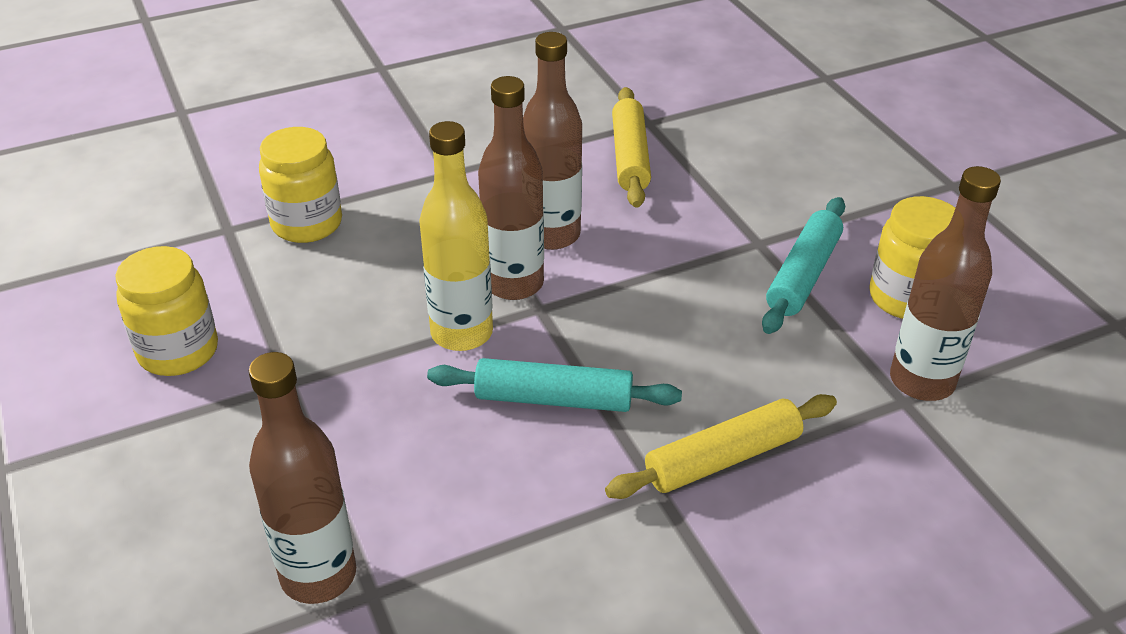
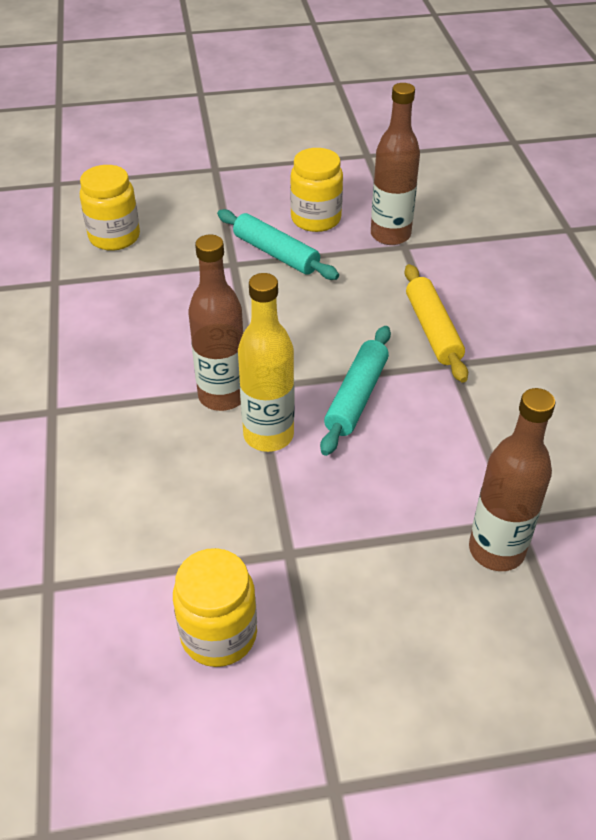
camera: 75 degrees left, 5 degrees up
yellow jar [259,127,342,243] -> yellow jar moved to [80,165,140,251]
brown bottle [523,32,582,250] -> none
yellow rolling pin [612,87,651,208] -> none

